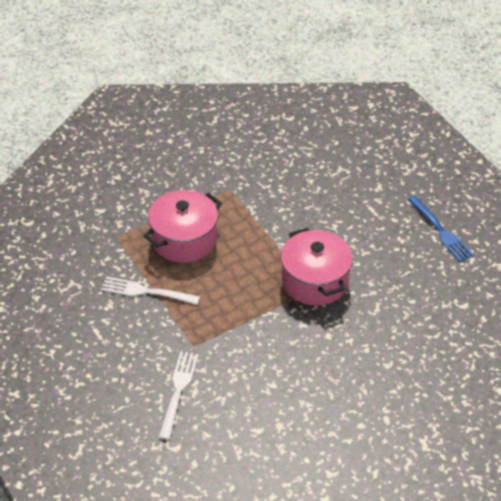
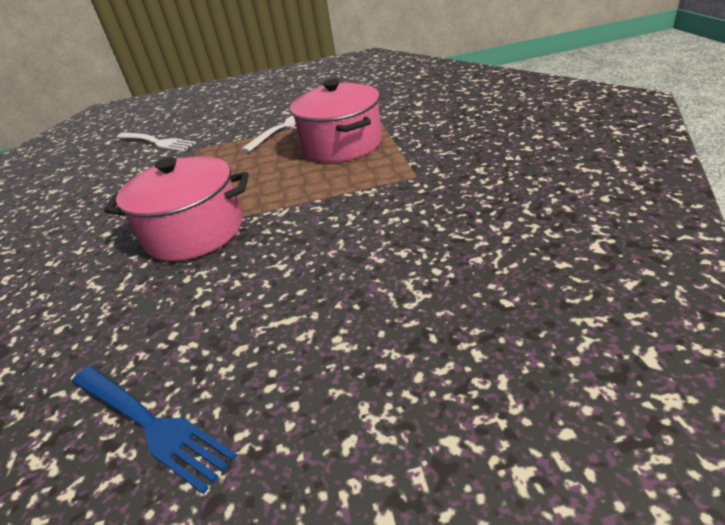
camera: 115 degrees right, 10 degrees down
blue fork [408,196,474,262] -> blue fork turned 135 degrees counterclockwise [72,366,237,494]

